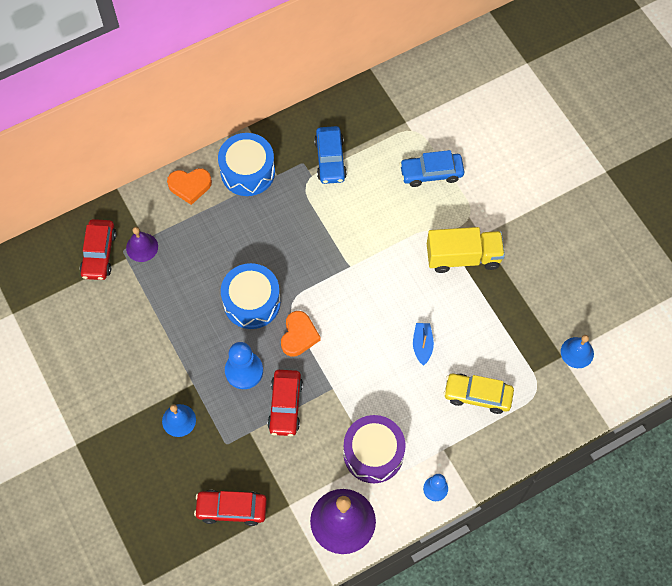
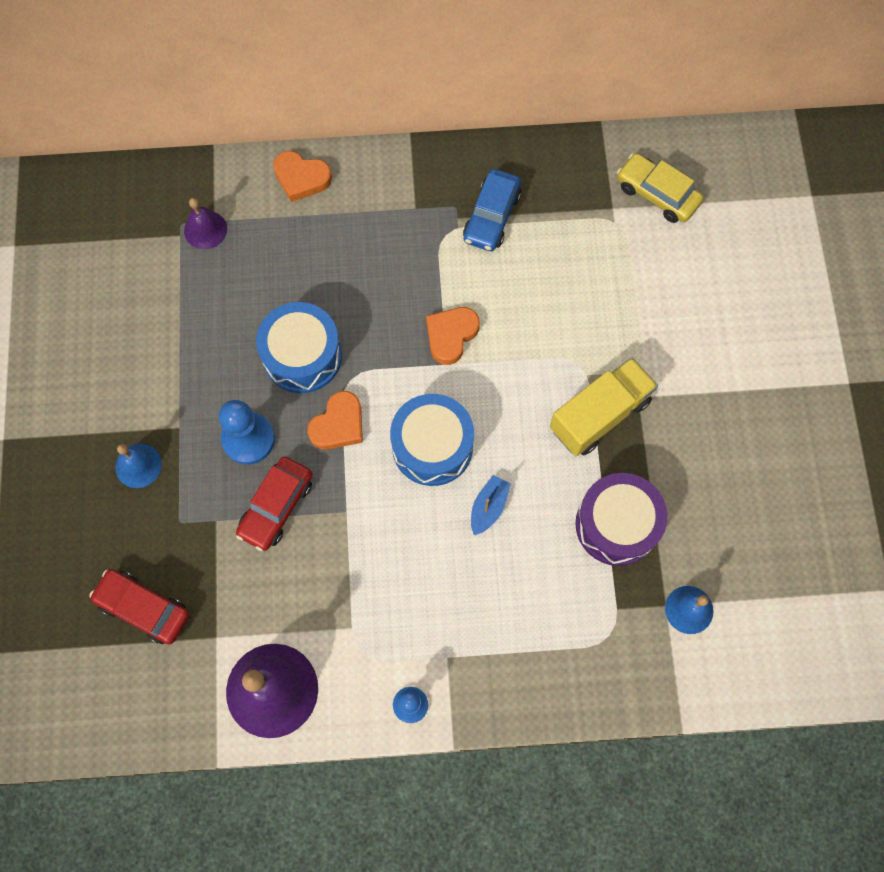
camera: 25 degrees right, 5 degrees up
red car [80,219,117,280] -> none
blue drum [218,133,275,196] -> blue drum moved to [390,394,474,486]
purple drum [343,415,406,483] -> purple drum moved to [575,473,667,566]
blue car [400,150,464,187] -> none
yellow truck [427,227,505,273] -> yellow truck turned 60 degrees counterclockwise [550,357,658,456]
yellow car [444,374,514,414] -> yellow car moved to [617,153,703,223]
none -> orange heart [426,307,480,365]

